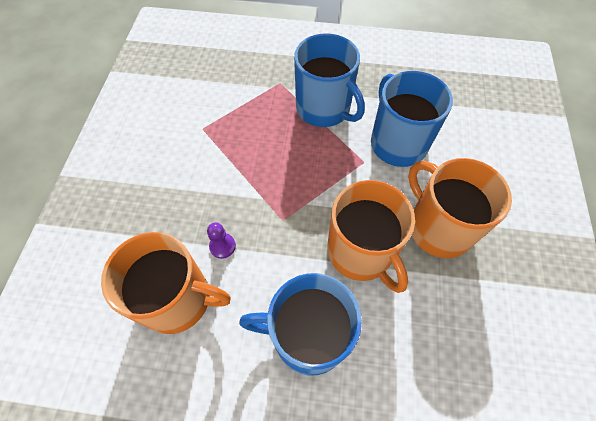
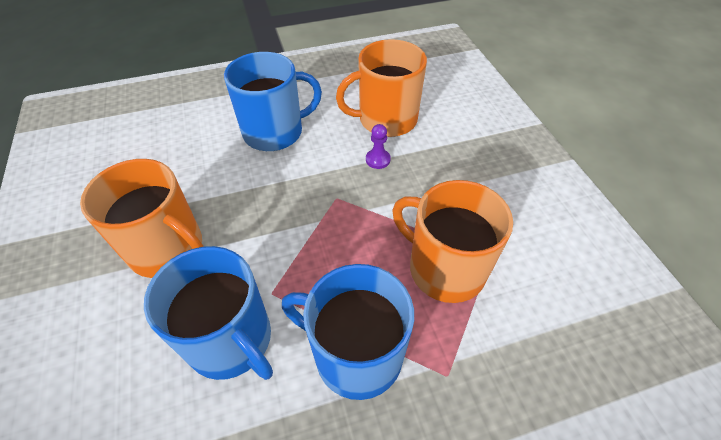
camera: 155 degrees right, 10 degrees down
orange mug [327,180,415,293] -> orange mug moved to [392,180,513,303]

